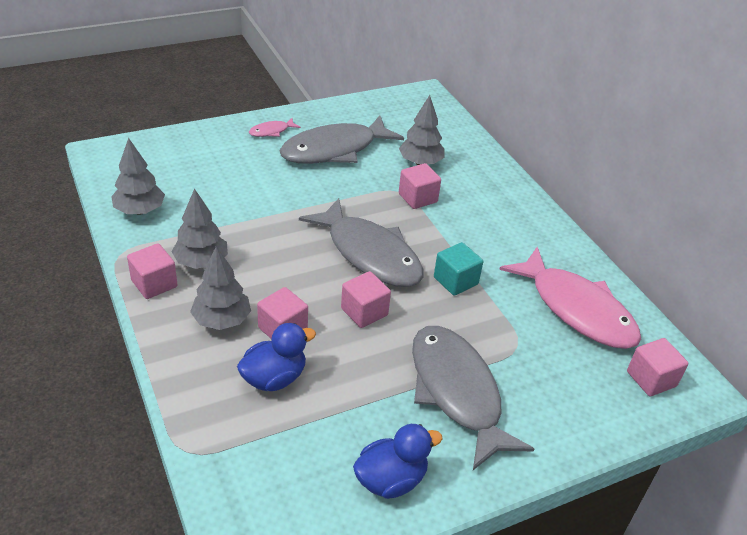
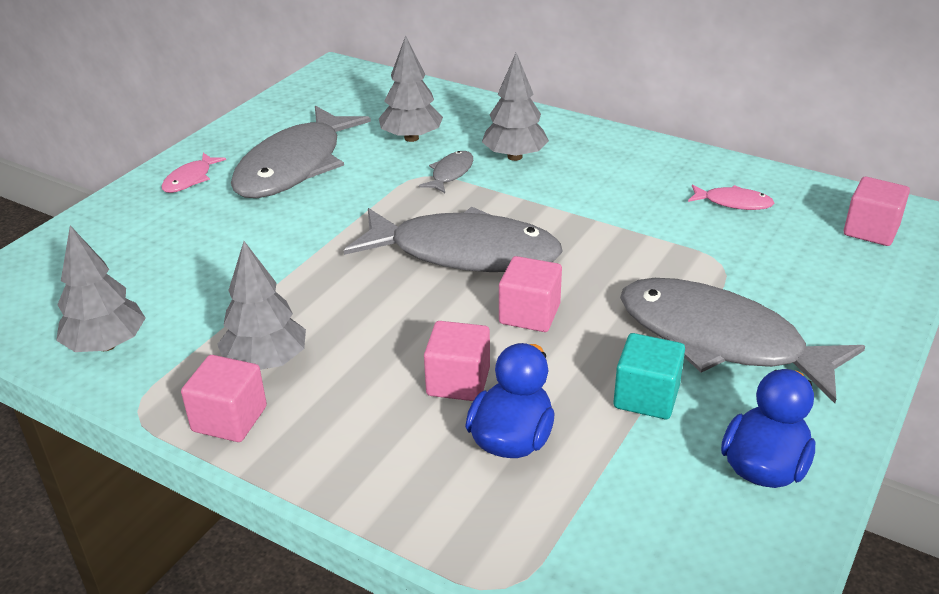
camera: 30 degrees left, 5 degrees down
grey tree [190,246,251,330] -> grey tree moved to [482,53,549,161]
pink cube [399,163,441,209] -> grey fish [419,151,473,193]
turquoise cube [434,242,483,296] -> turquoise cube moved to [614,333,685,419]
pink fish [499,247,641,349] -> pink fish [688,184,774,210], size x0.42

